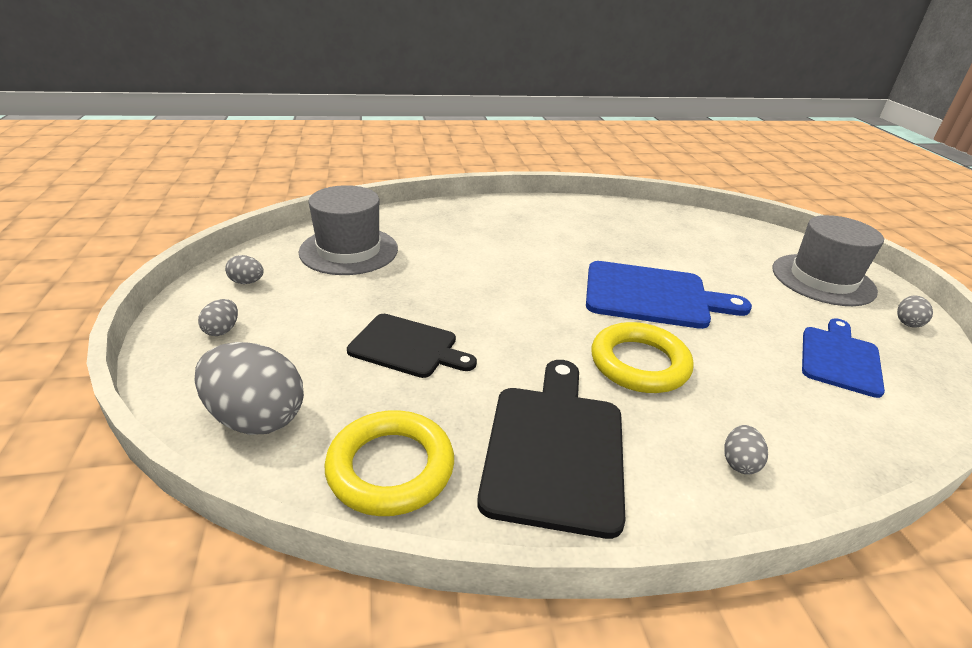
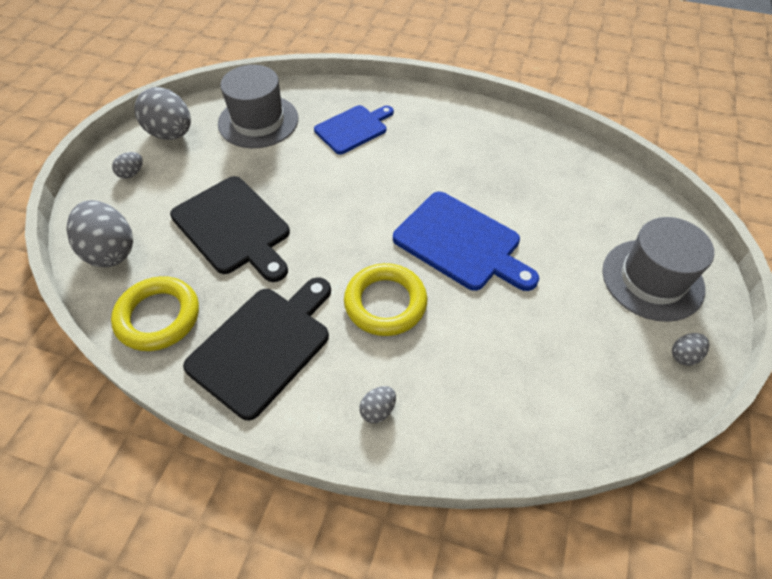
camera: 30 degrees right, 20 degrees up
grey egg [225,255,264,284] -> grey egg [134,87,191,140], size x2.16
black cutting board [347,314,477,378] -> black cutting board [170,176,290,282], size x1.50
blue cutting board [802,318,885,398] -> blue cutting board moved to [314,105,394,155]

